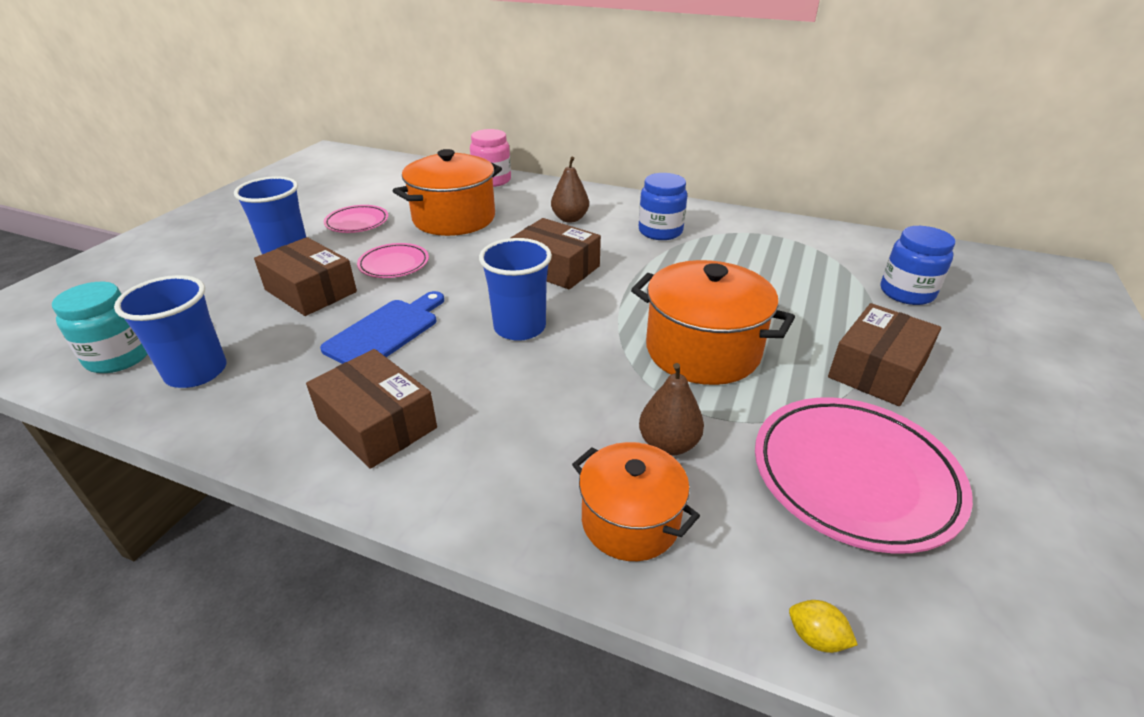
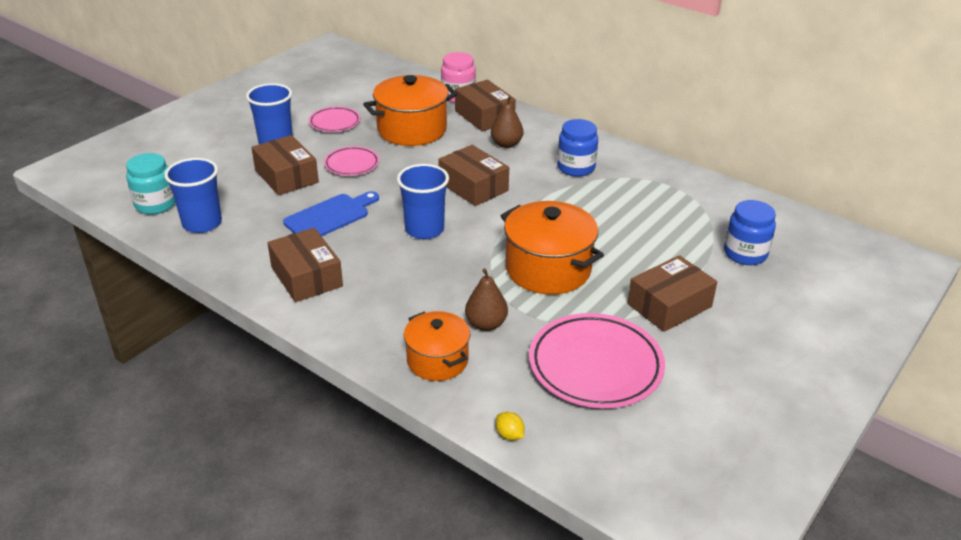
camera: 15 degrees right, 0 degrees up
none -> brown box [455,80,516,132]

